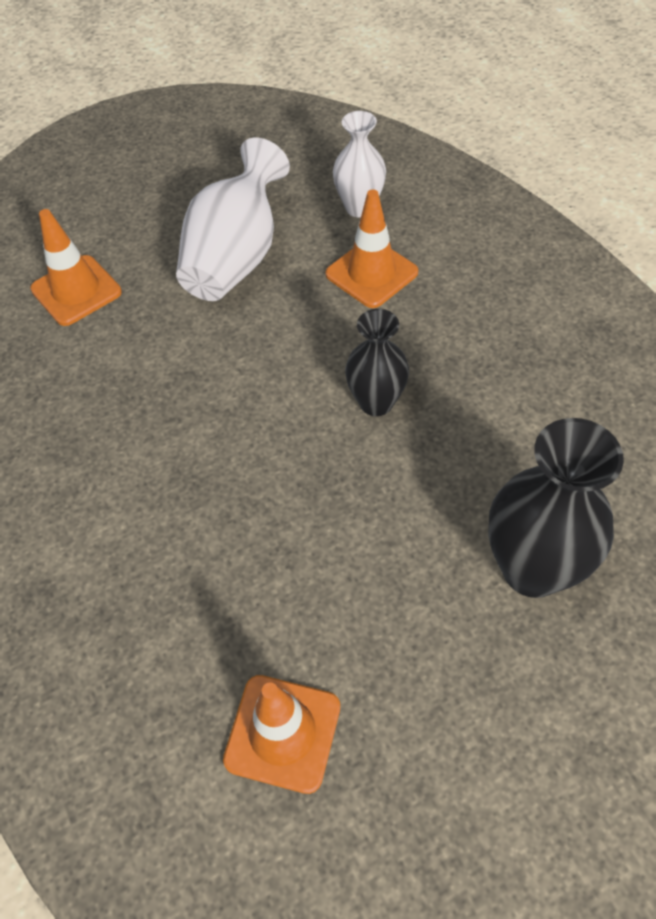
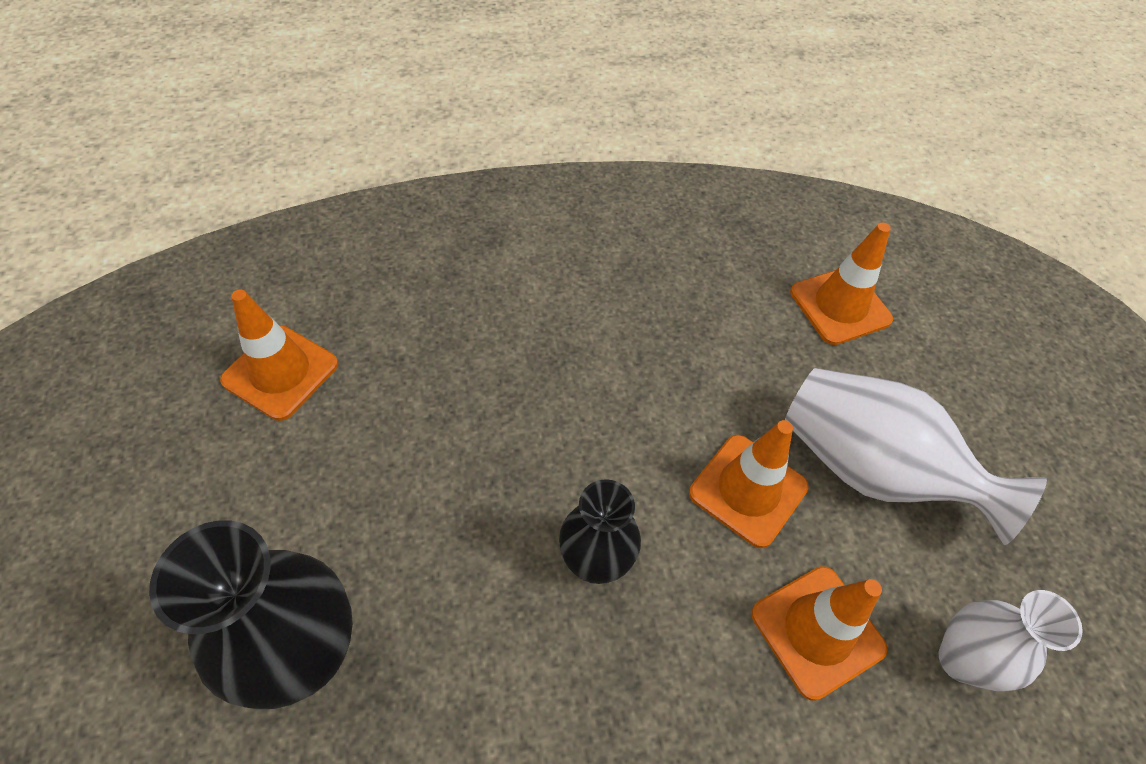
camera: 100 degrees right, 0 degrees up
none -> orange traffic cone [689,420,809,548]

